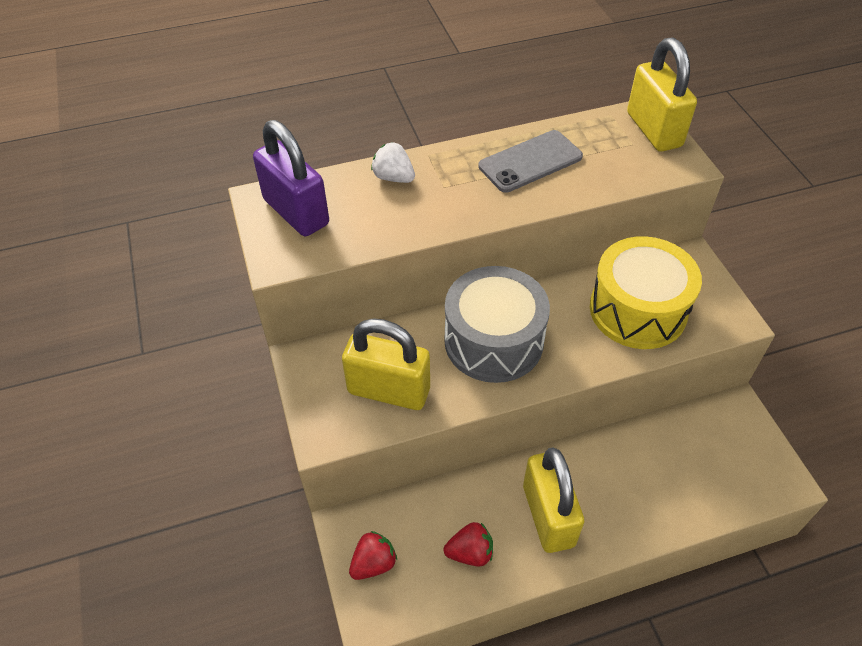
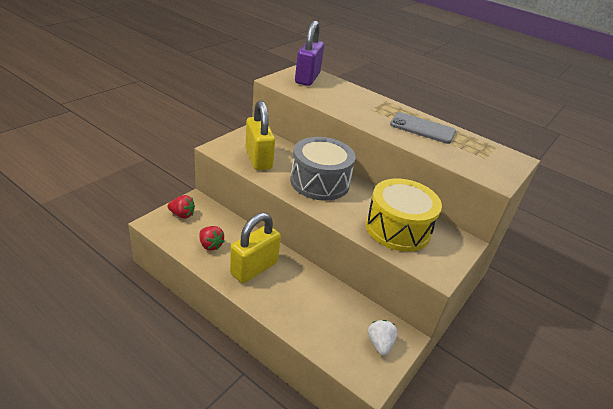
camera: 50 degrees right, 15 degrees down
white strawberry [371,142,415,183] -> white strawberry moved to [368,320,398,356]
yellow padlock [627,37,697,152] -> none

